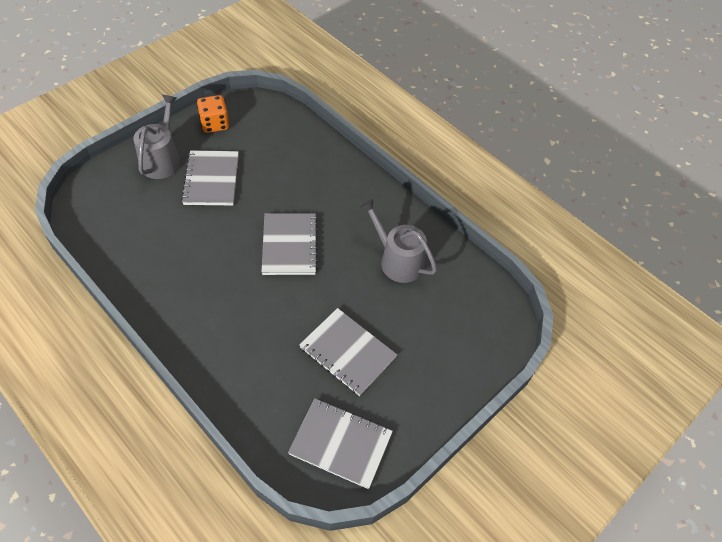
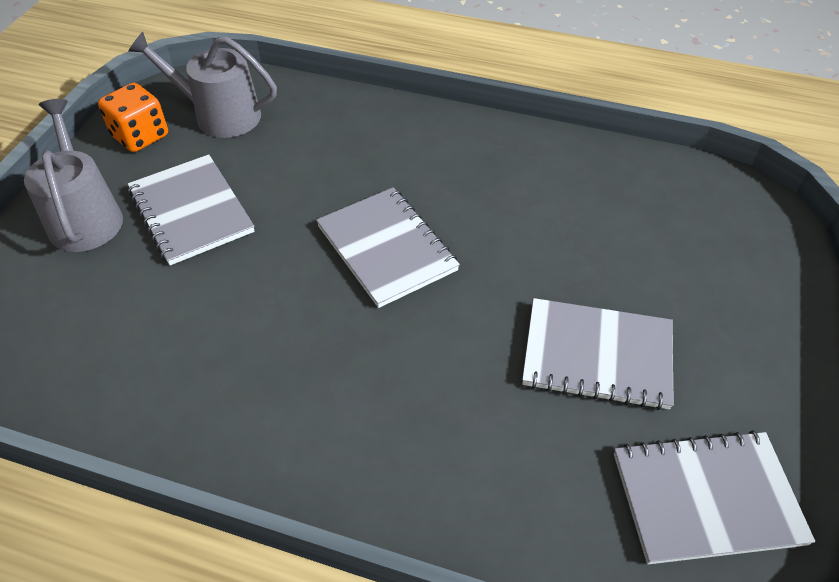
camera: 25 degrees left, 5 degrees down
grey watering can [360,199,437,283] -> grey watering can moved to [128,32,277,138]

